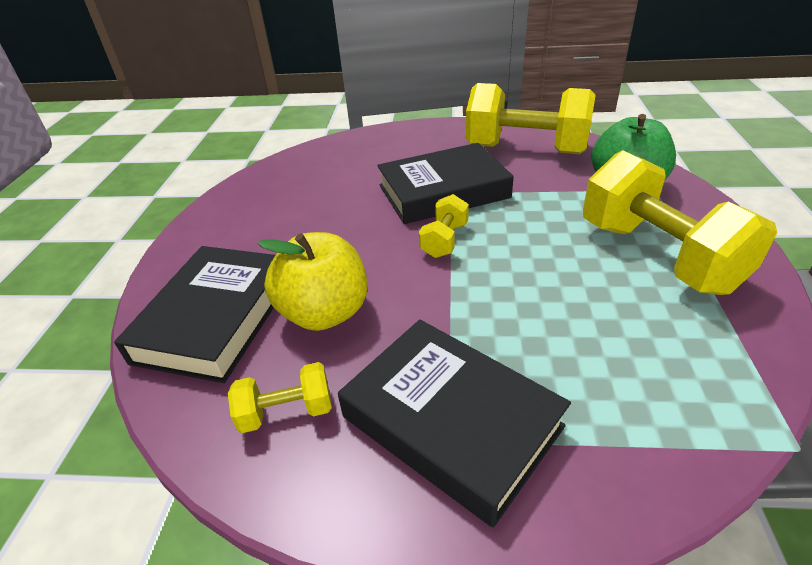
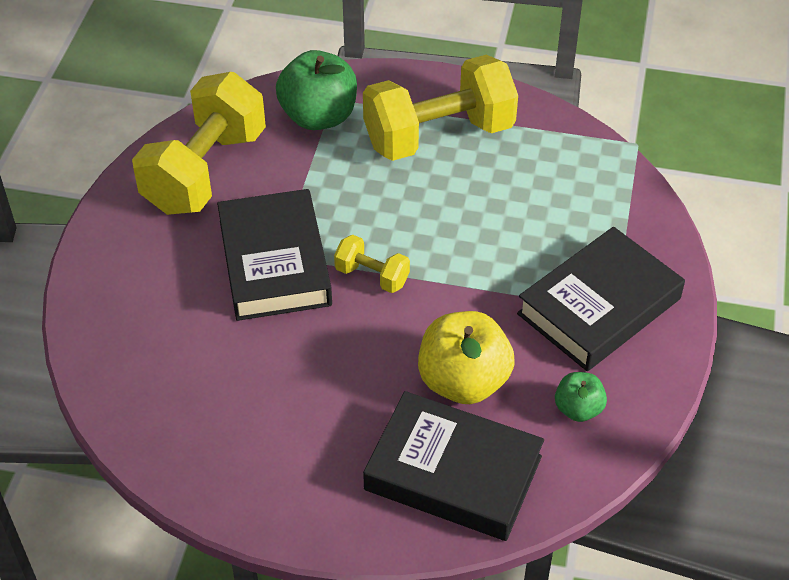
camera: 85 degrees left, 10 degrees up
yellow dumbbell [228,362,332,433] -> green apple [555,372,607,422]

